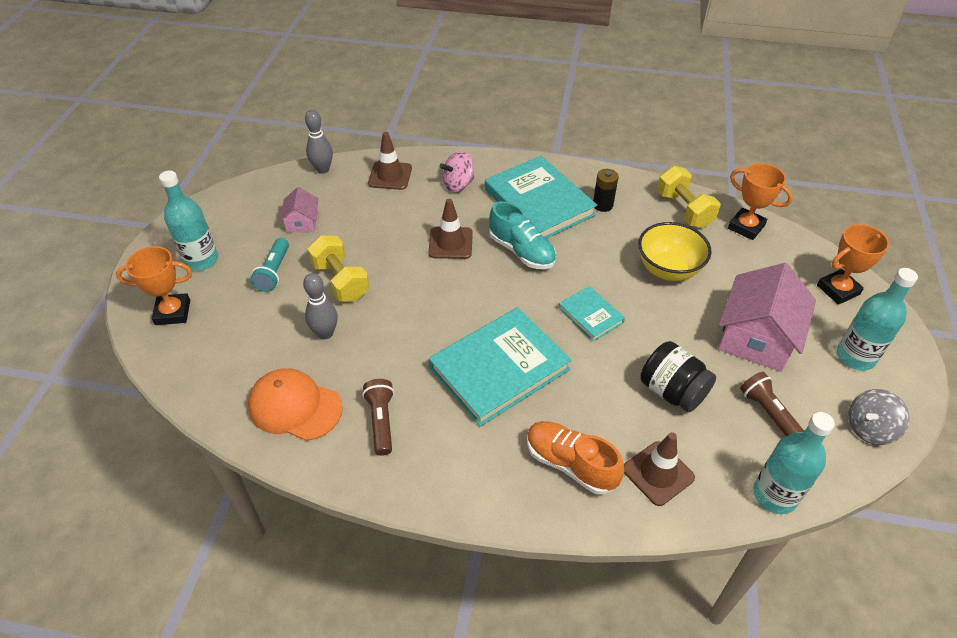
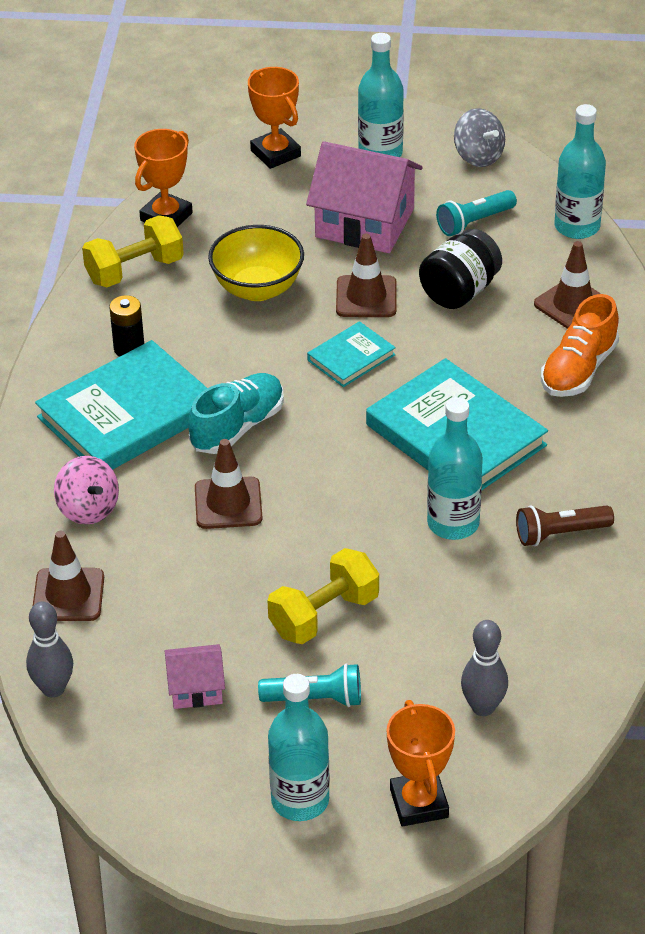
camera: 95 degrees left, 5 degrees down
orange cap [248,368,343,441] -> none
grey bowling pin [303,273,338,339] -> grey bowling pin moved to [461,620,508,716]
brown flashlight [740,372,804,436] -> turquoise flashlight [436,190,517,236]
none -> brown traffic cone [336,233,397,317]
none -> turquoise bottle [427,397,483,540]

